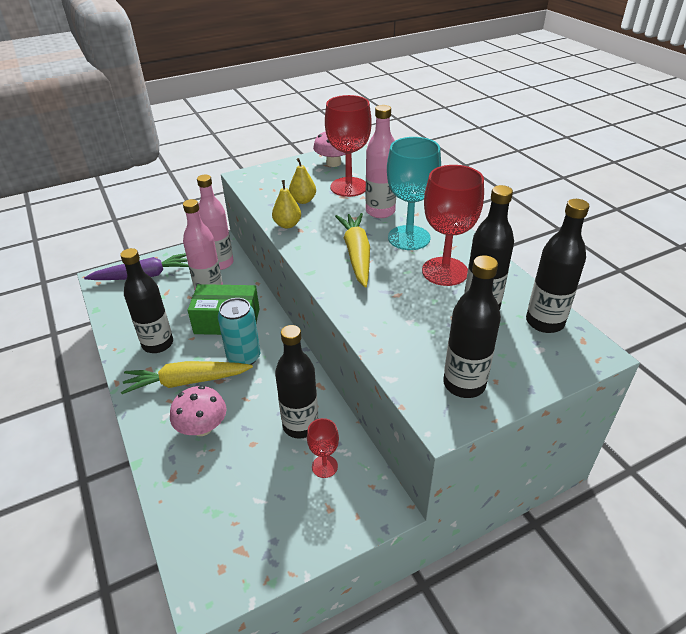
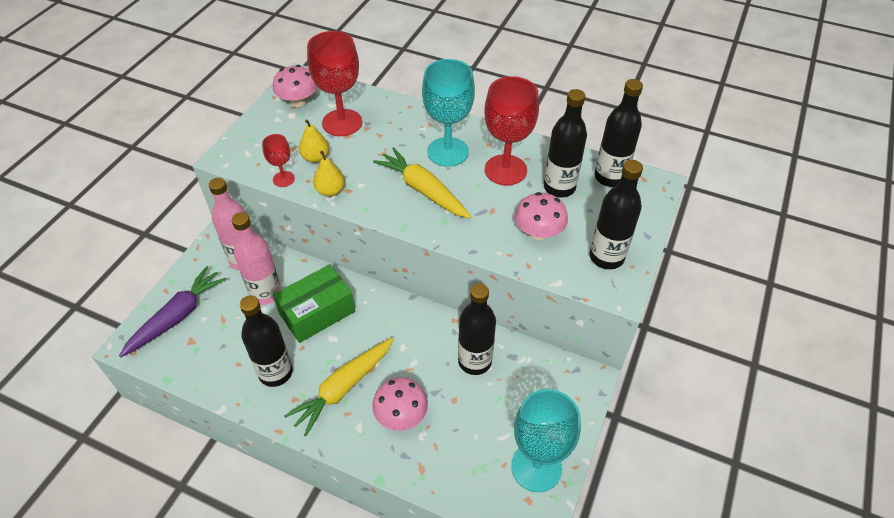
camera: 40 degrees left, 10 degrees up
turquoise can [218,298,260,365] -> none
red goblet [307,418,339,478] -> red goblet moved to [262,134,295,187]
pink bottle [366,105,396,218] -> none
none -> turquoise goblet [511,389,581,492]
none -> pink mushroom [515,192,568,240]

